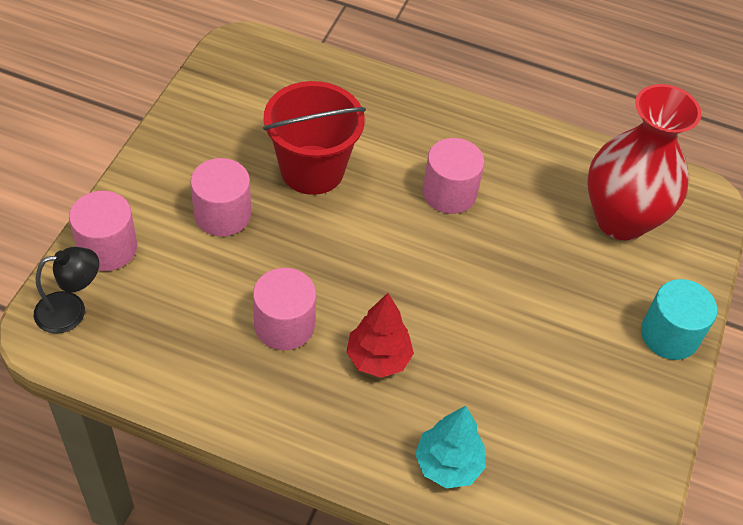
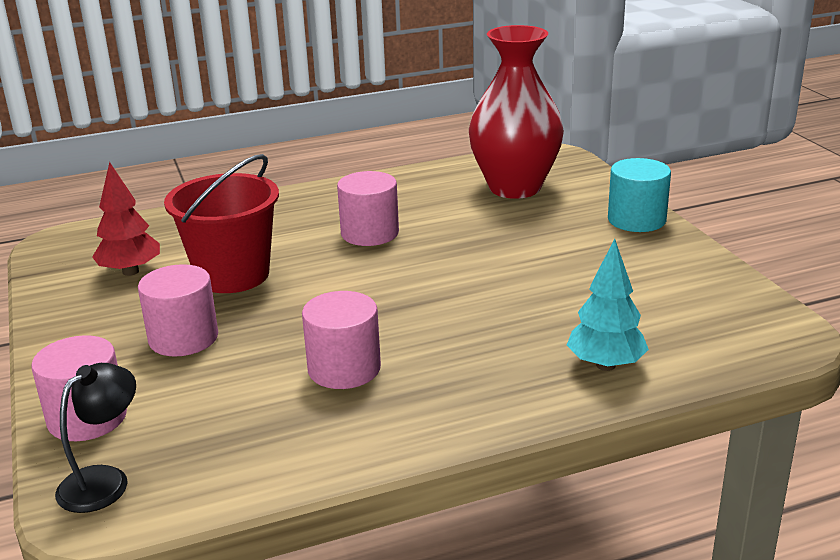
camera: 35 degrees left, 25 degrees down
red tree [346,293,414,378] -> red tree moved to [92,162,160,276]

